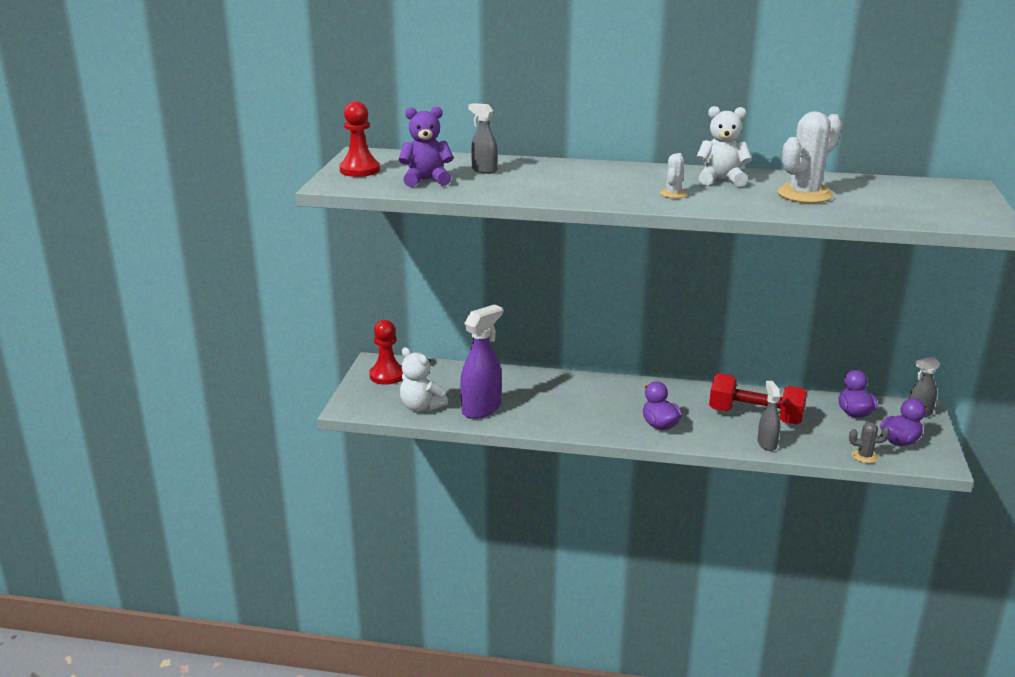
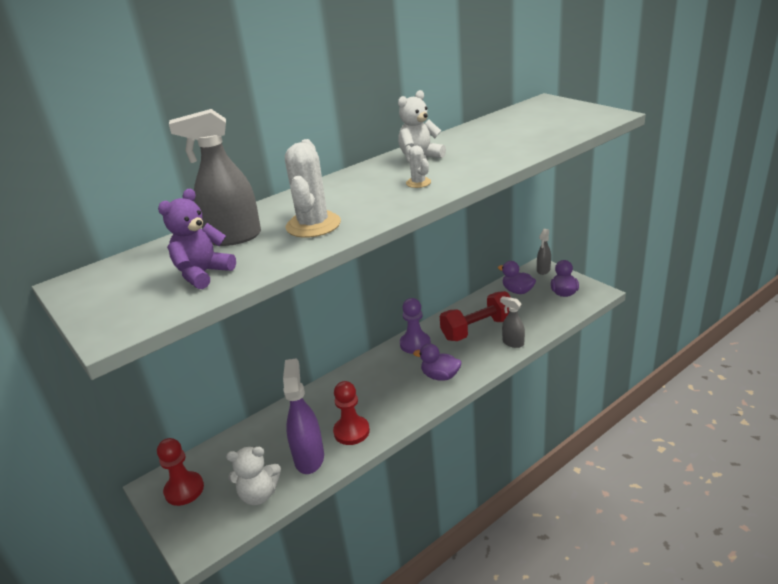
camera: 45 degrees left, 5 degrees up
red pawn [339,101,380,177] -> red pawn moved to [333,381,370,445]
grey spray bottle [469,103,498,174] -> grey spray bottle [169,109,261,246], size x1.74
white cactus [777,111,842,203] -> white cactus moved to [285,139,341,238]
grey cactus [849,422,890,463] -> none
none -> purple pawn [400,298,431,354]

